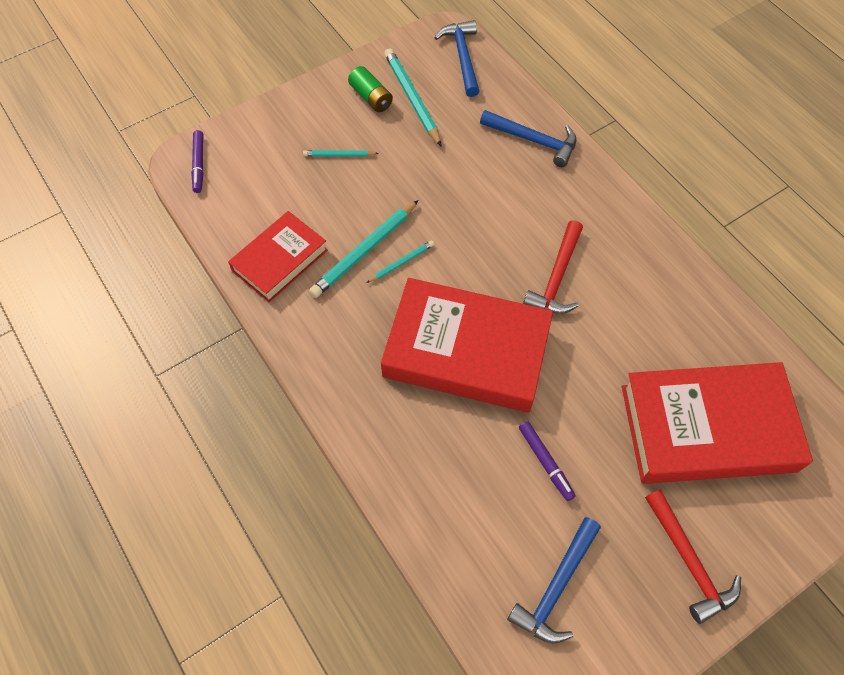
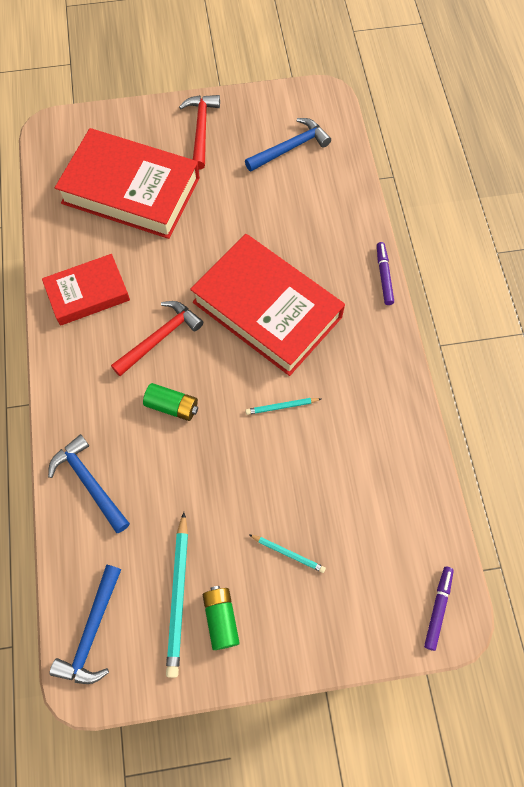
camera: 155 degrees left, 5 degrees up
red book [228,211,328,302] -> red book moved to [42,254,130,326]
turquoise pencil [309,200,419,298] -> none
purple marker [519,421,576,501] -> purple marker moved to [377,242,394,305]
none -> green battery [143,383,198,421]

